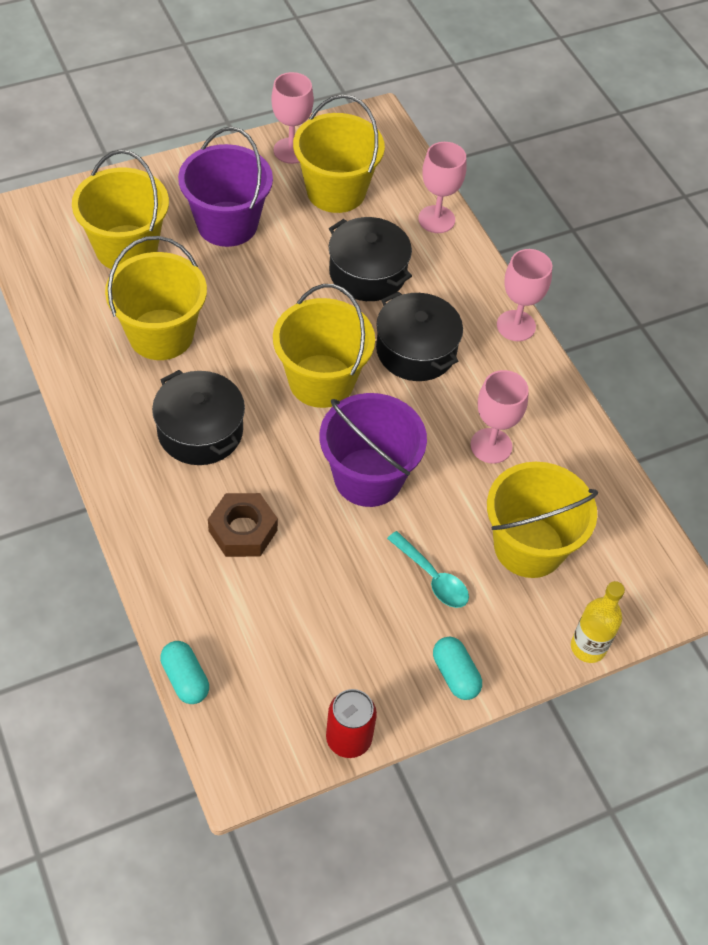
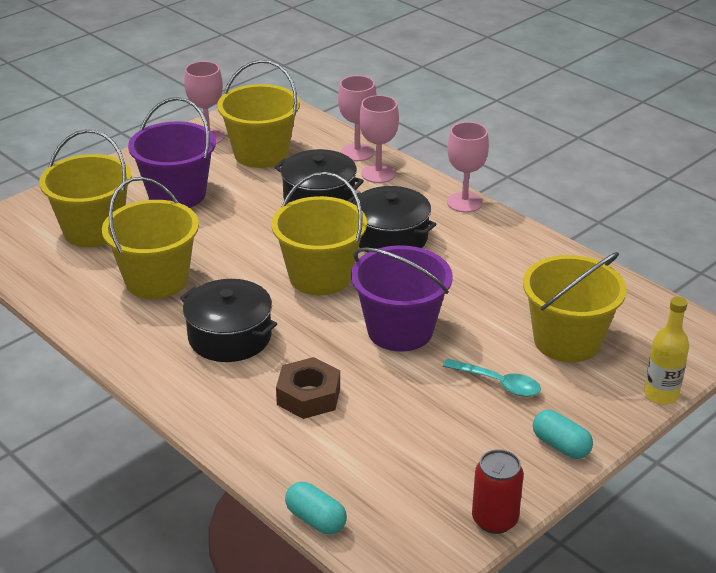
camera: 15 degrees left, 20 degrees down
pink goblet [471,370,529,463] -> pink goblet moved to [359,95,399,183]

